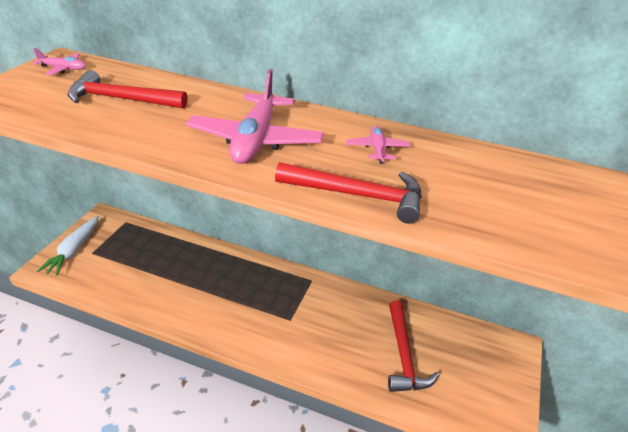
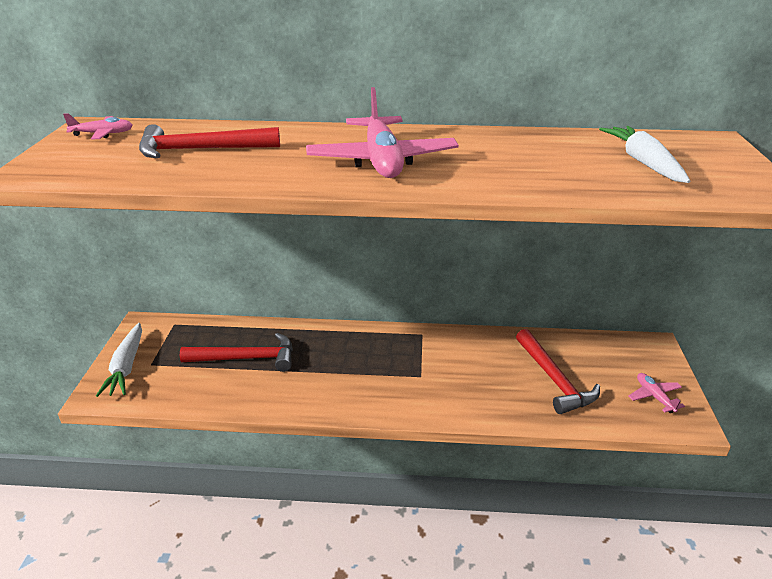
camera: 15 degrees left, 5 degrees down
red hammer [275,162,422,224] -> red hammer moved to [180,333,293,372]
pink plane [346,126,411,164] -> pink plane moved to [628,373,685,413]
none -> white carrot [599,126,690,183]

